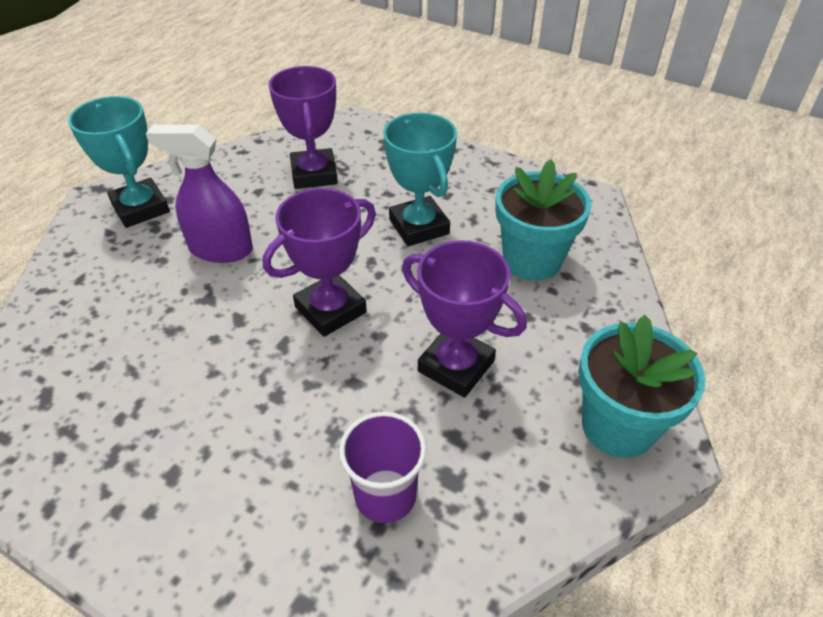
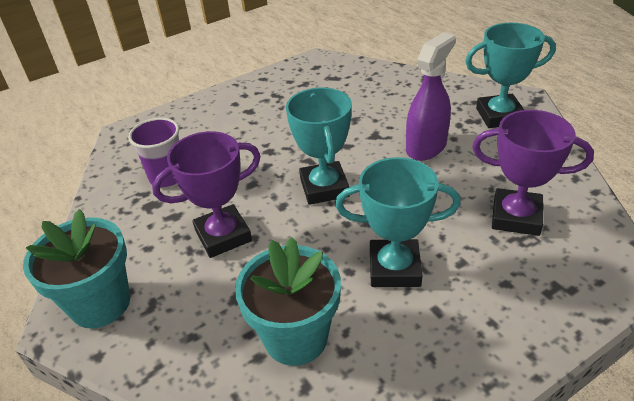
camera: 120 degrees right, 5 degrees down
purple trophy [263,188,376,337] -> turquoise trophy [286,88,352,205]

